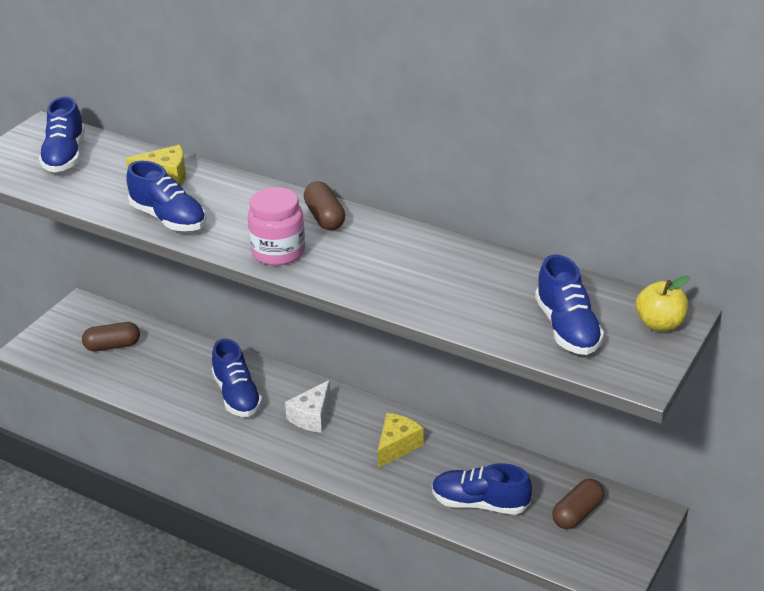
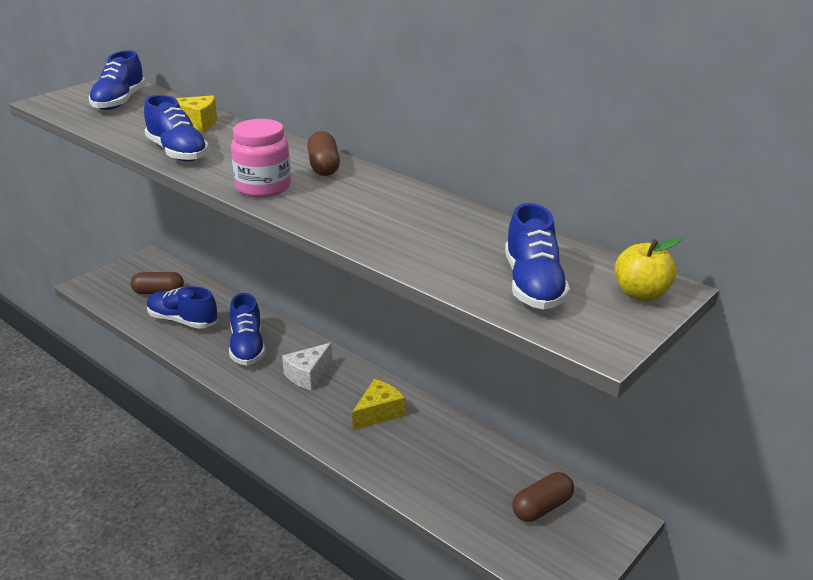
camera: 10 degrees right, 5 degrees down
blue shoe [432,463,532,515] -> blue shoe moved to [147,286,218,329]

